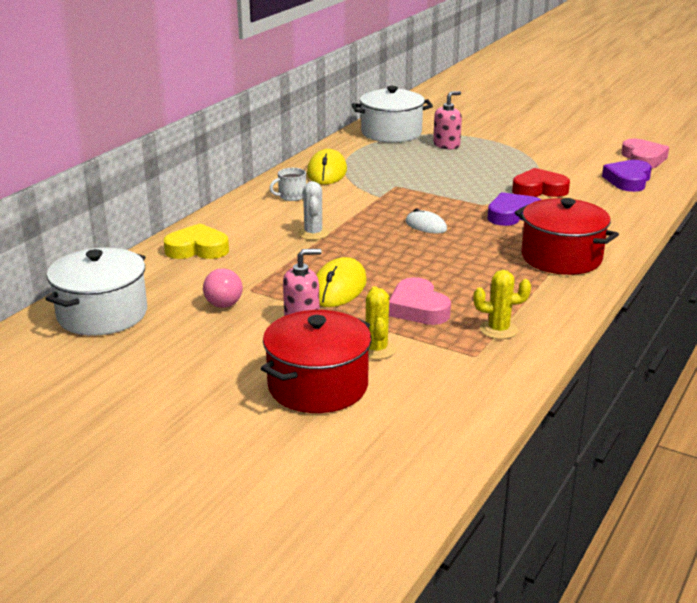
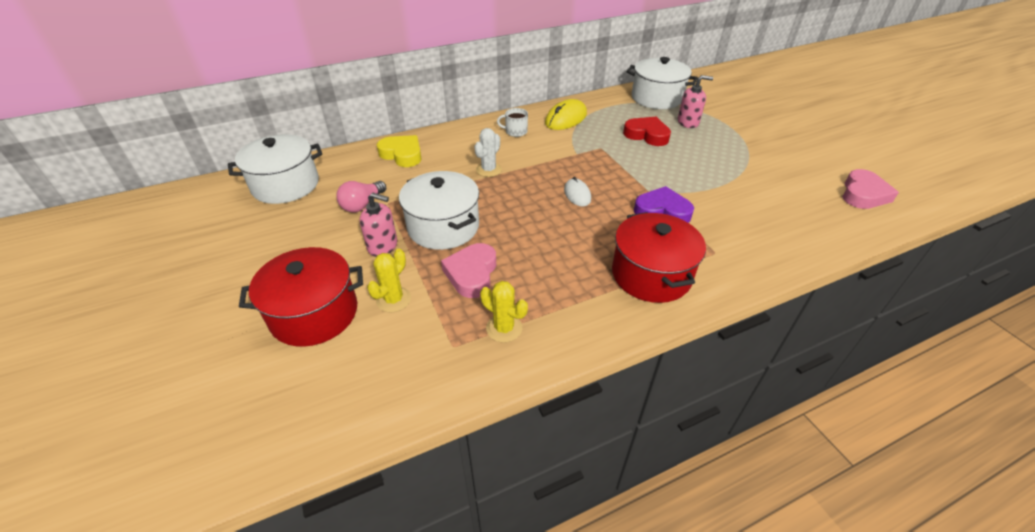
camera: 35 degrees right, 15 degrees up
yellow mouse [316,257,367,307] -> white pot [399,171,479,250]
red heart [512,168,570,197] -> red heart moved to [623,117,671,146]
purple heart [602,160,652,192] -> none

